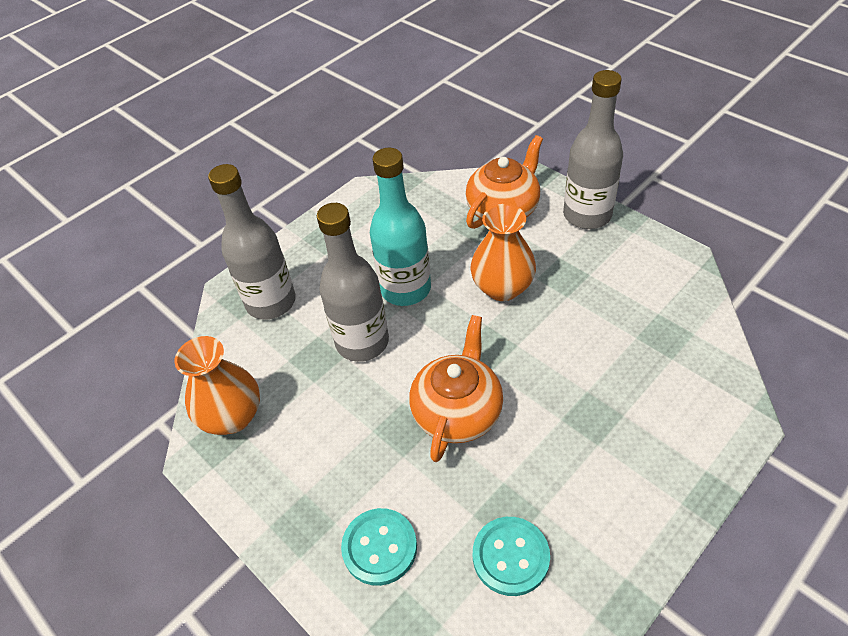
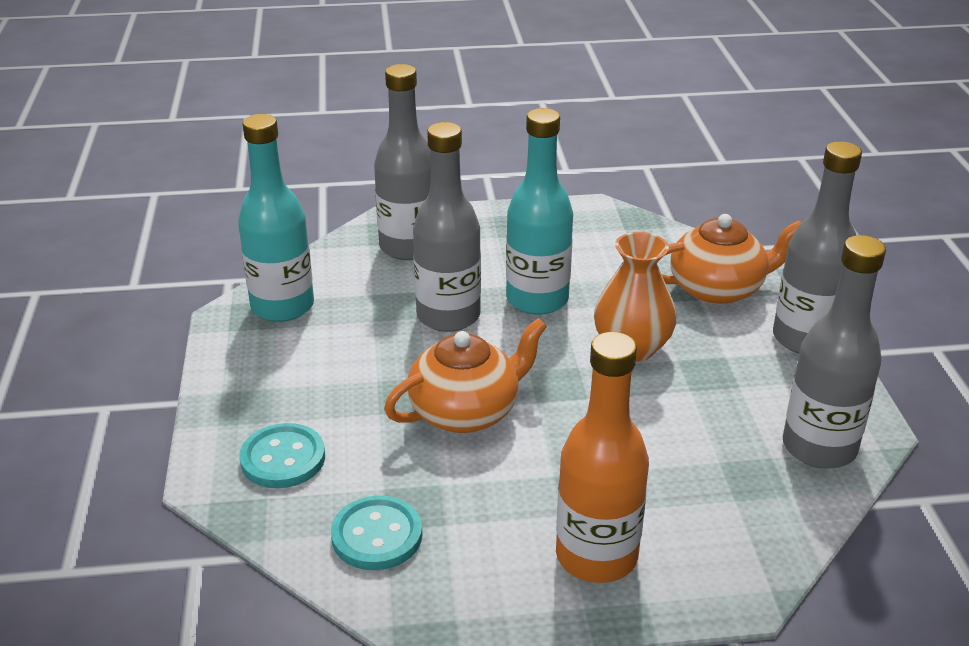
camera: 35 degrees right, 15 degrees down
orange vase [175,336,260,435] -> turquoise bottle [238,114,314,322]
none -> orange bottle [556,332,649,583]
none -> grey bottle [783,235,886,469]

